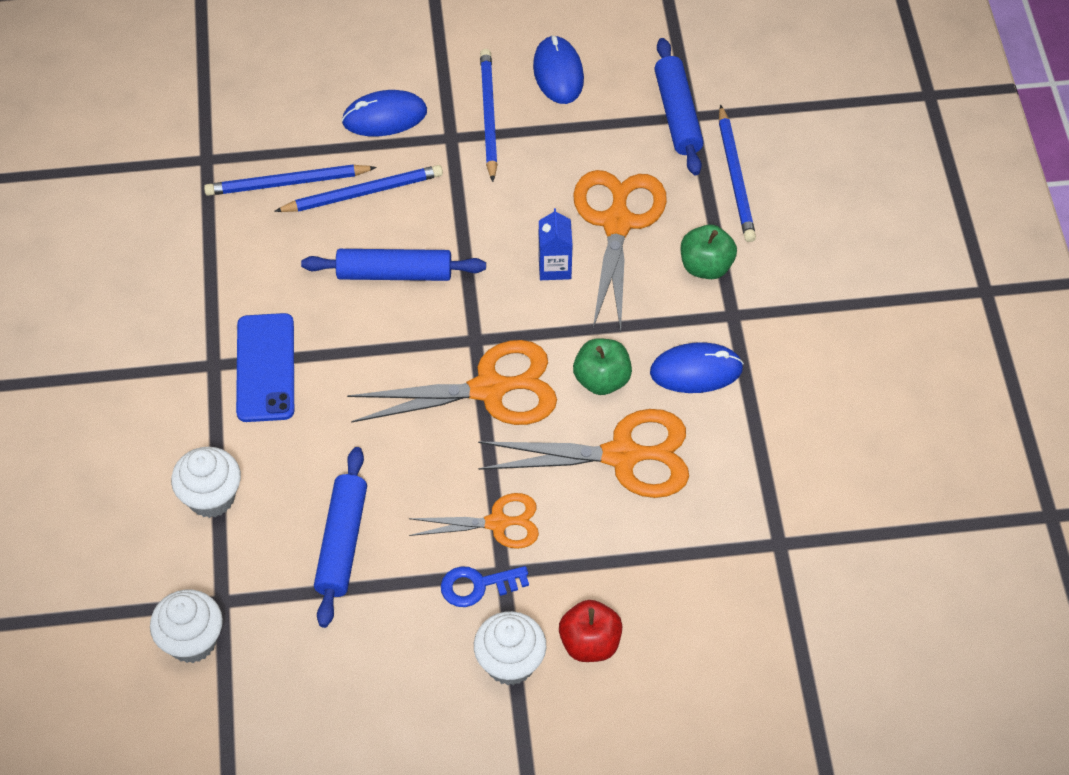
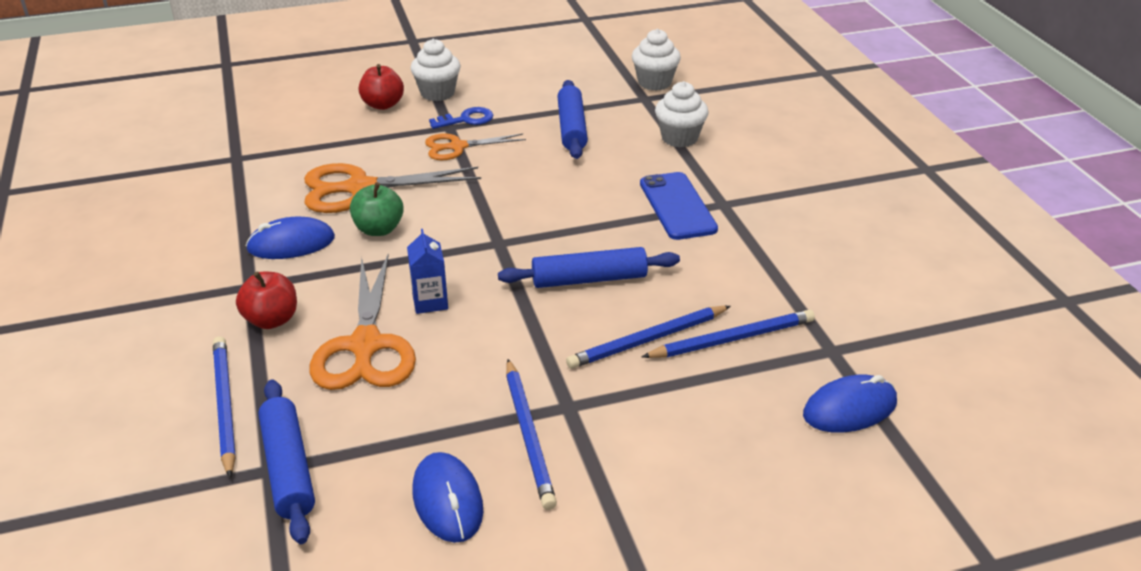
camera: 170 degrees right, 20 degrees down
blue mouse [342,90,427,136] -> blue mouse moved to [803,375,897,433]
orange scissors [347,340,557,425] -> none
green apple [681,225,737,279] -> red apple [236,271,297,329]

